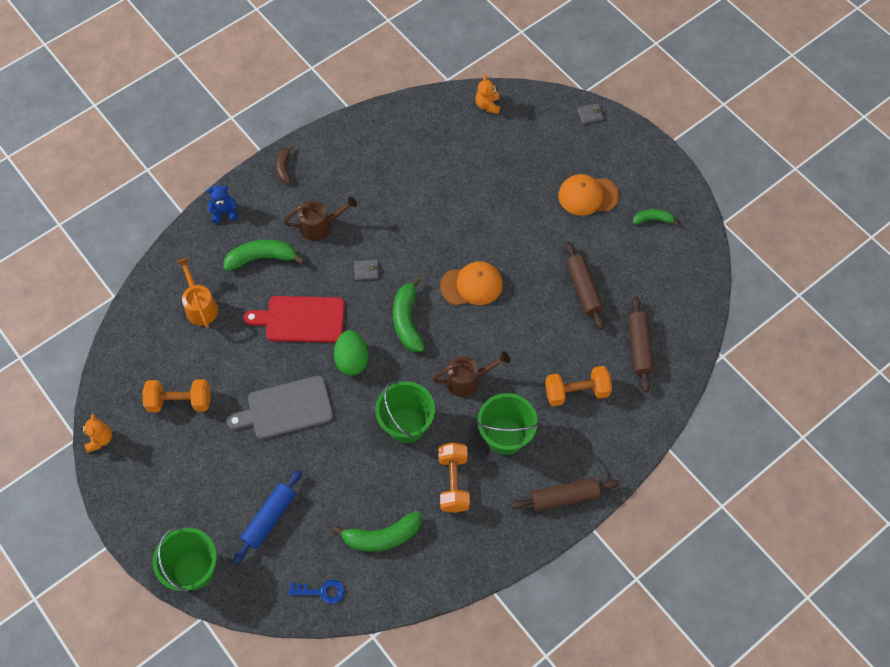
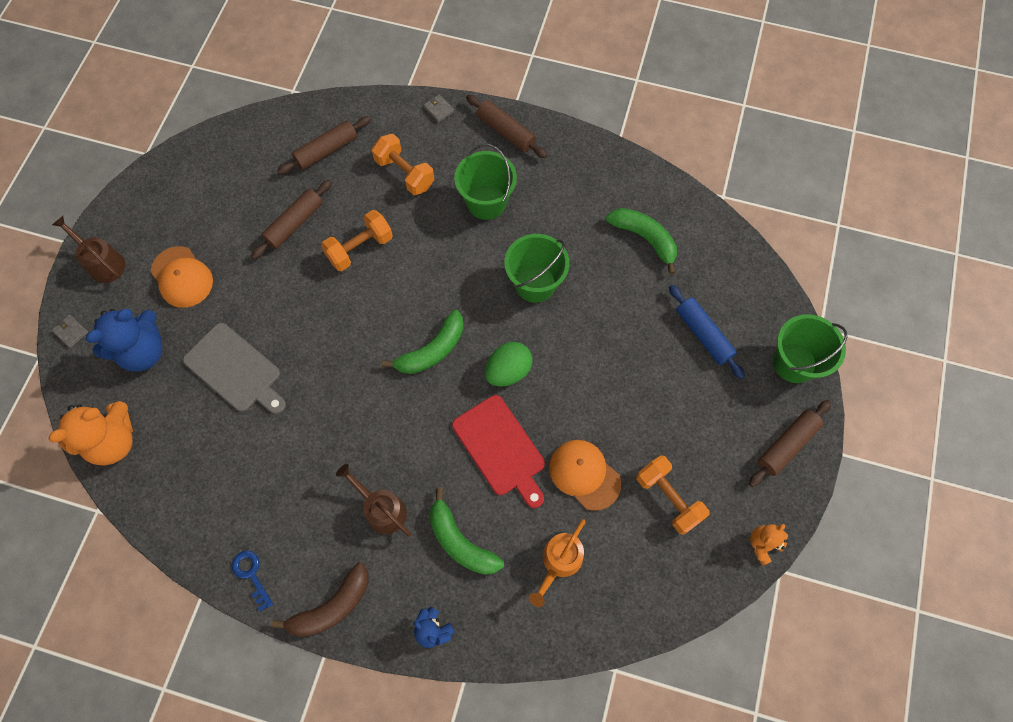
camera: 125 degrees left, 5 degrees up
grey cutting board [227,376,333,439] -> grey cutting board moved to [183,323,286,414]
blue rolling pin [233,470,302,564] -> blue rolling pin turned 60 degrees clockwise [669,285,745,379]
brown banana [276,145,294,184] -> brown banana [271,562,369,637], size x1.72
blue key [289,580,345,604] -> blue key moved to [232,550,273,612]
grey wallet [354,260,379,280] -> grey wallet moved to [424,94,454,123]
brown watering can [432,351,510,397] -> brown watering can moved to [52,216,126,283]
orange dumbbell [438,443,470,513] -> orange dumbbell moved to [321,210,393,271]
orange cap [440,261,503,305] -> orange cap moved to [549,440,621,511]
orange teddy bear [475,75,500,114] -> orange teddy bear [49,401,133,466], size x1.85
green banana [633,209,679,225] -> none
none -> blue teddy bear [86,309,162,371]
none -> brown rolling pin [749,400,831,487]

